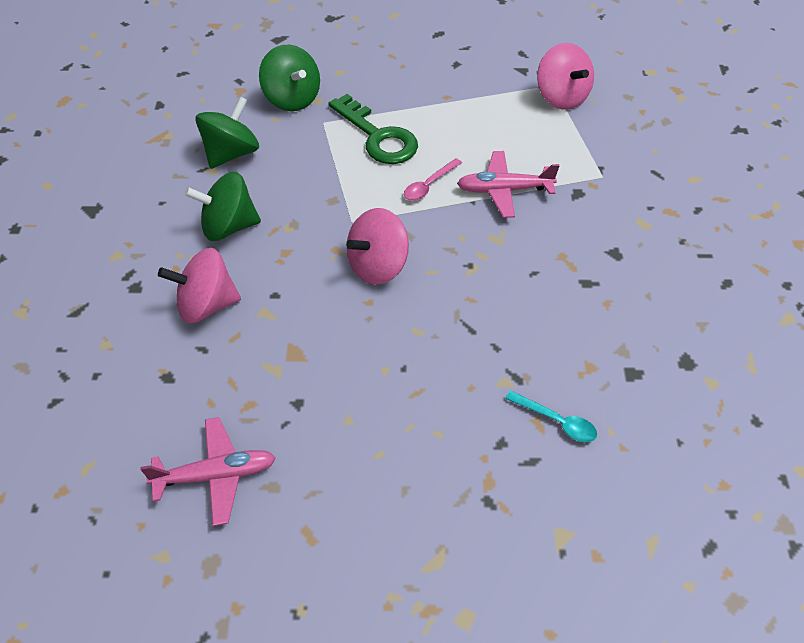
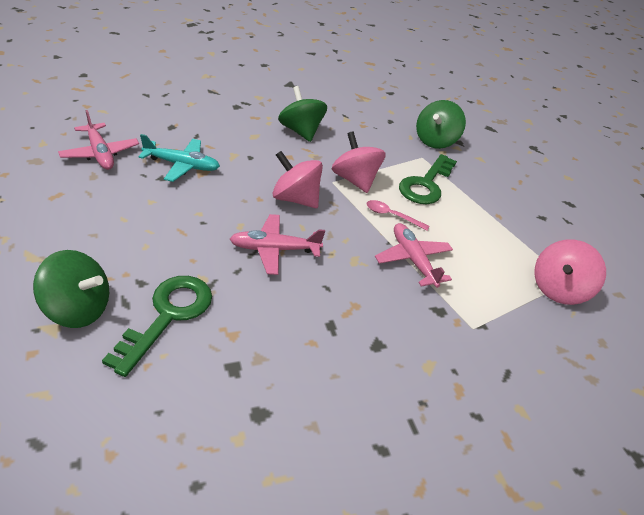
camera: 65 degrees right, 10 degrees down
pink spinning top [158,248,241,323] -> pink spinning top moved to [332,131,386,193]
green spinning top [195,97,259,169] -> green spinning top moved to [33,250,109,328]
turquoise spoon [505,390,597,442] -> green key [102,276,212,377]
none -> turquoise plane [139,134,220,182]
none -> pink plane [230,214,325,275]

